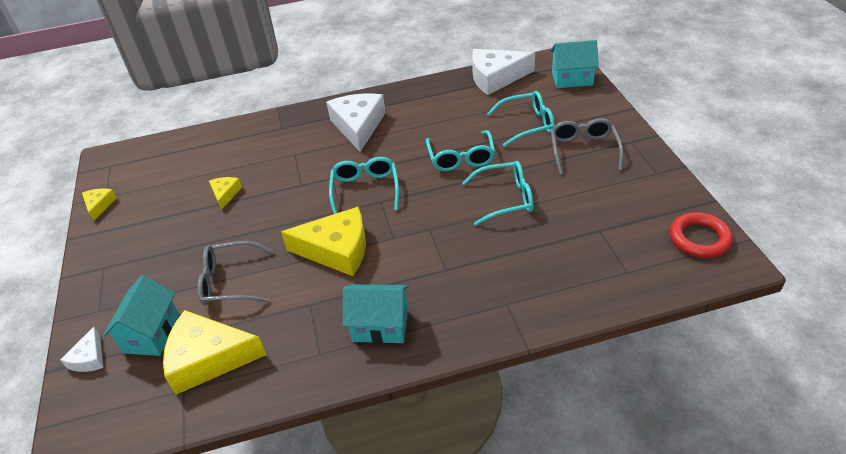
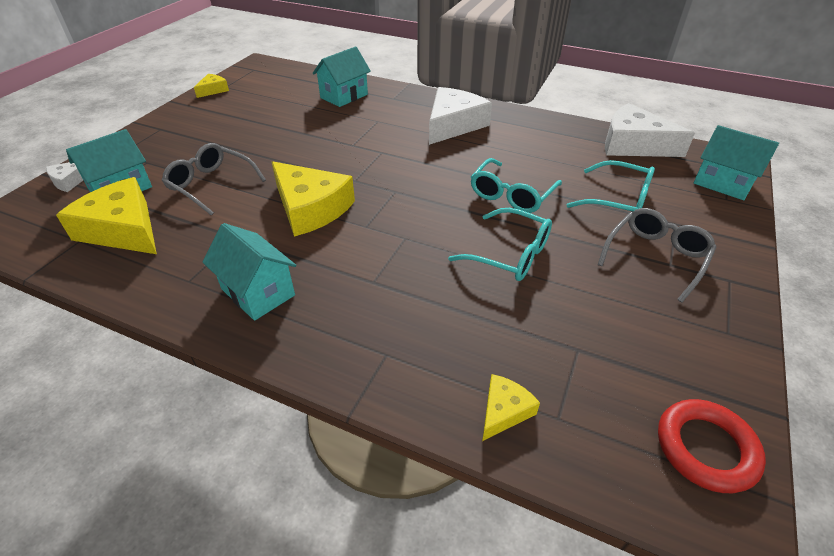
camera: 35 degrees right, 0 degrees up
yellow cheese [209,177,242,210] -> yellow cheese moved to [482,374,540,441]
turquoise glasses [329,157,399,214] -> none
none -> turquoise house [313,46,371,107]

